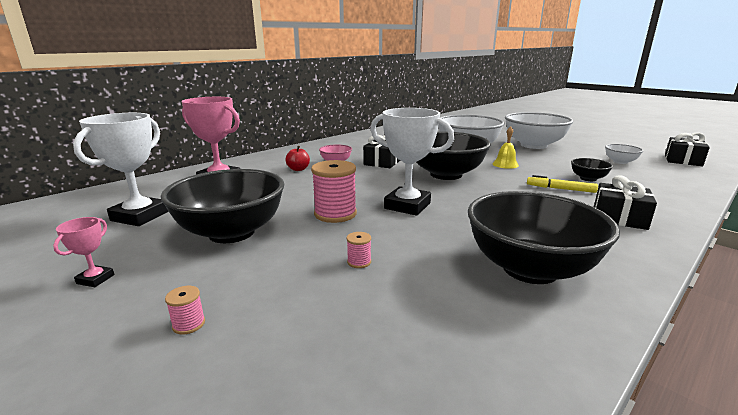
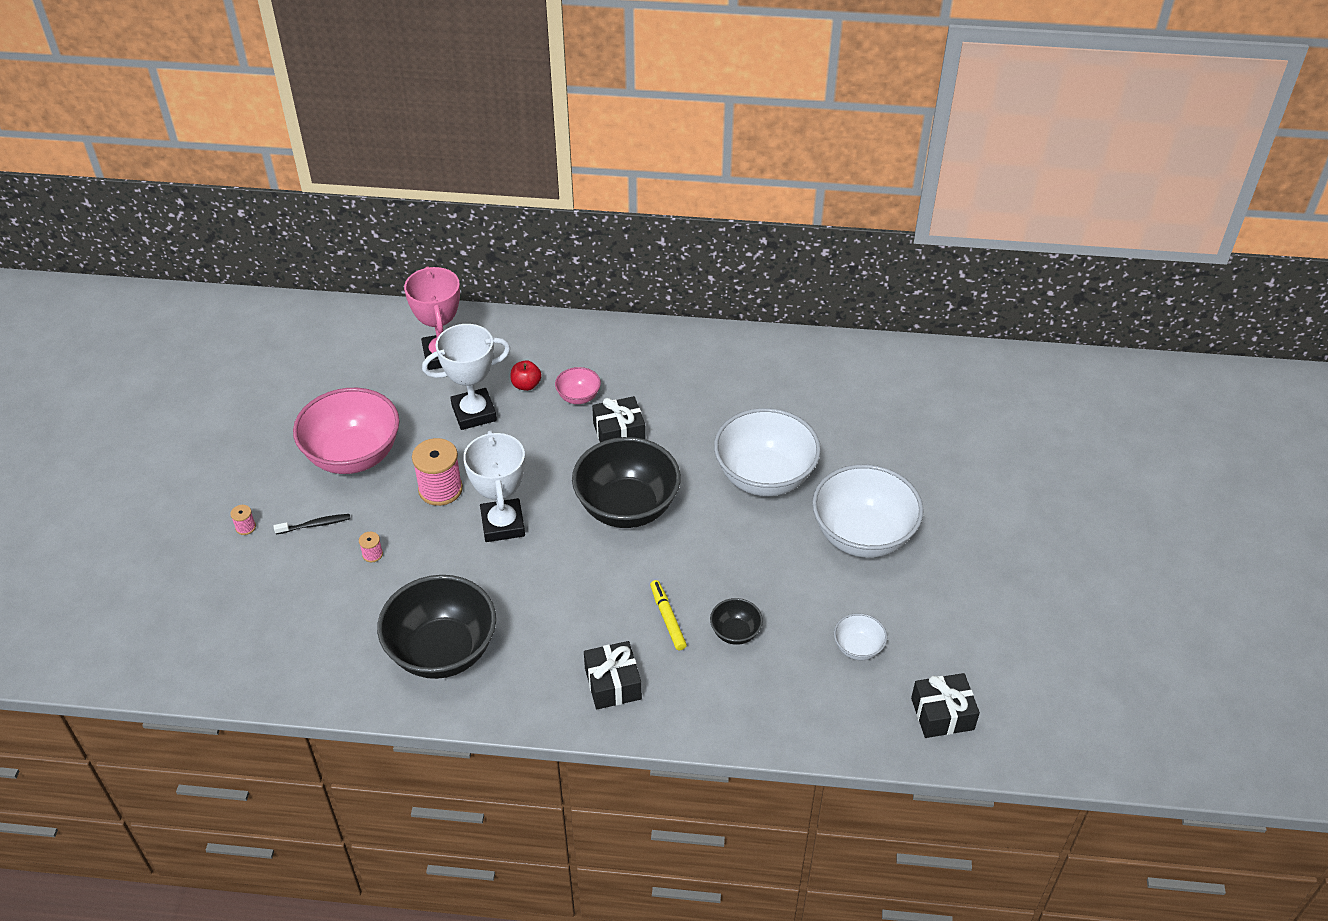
camera: 50 degrees right, 25 degrees up
pink trophy [53,217,114,287] -> none
white trophy [73,113,169,226] -> white trophy moved to [422,324,510,430]
black bowl [161,169,284,243] -> pink bowl [293,388,400,474]
yellow bell [492,126,519,169] -> none
none -> black toothbrush [274,514,350,535]

